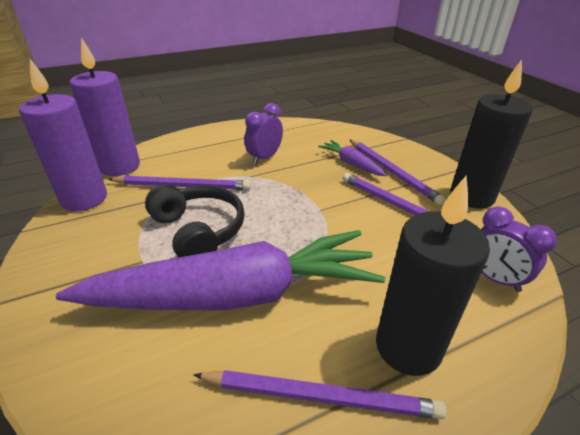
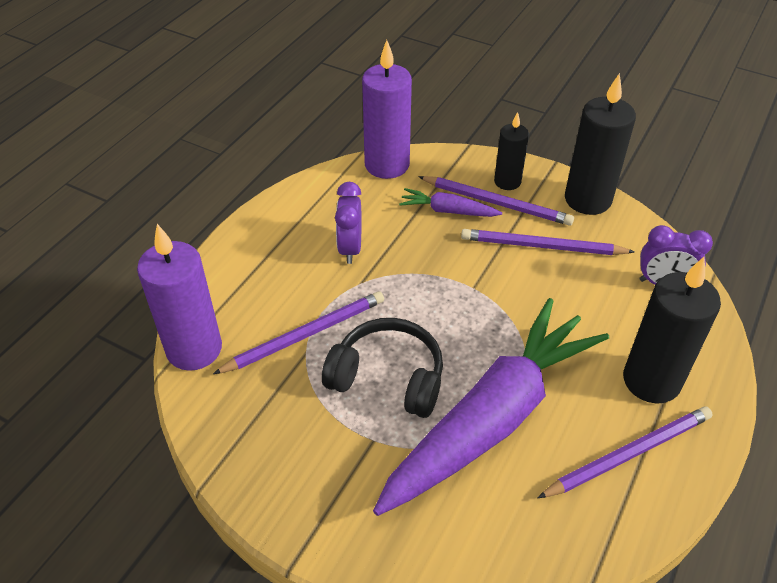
camera: 35 degrees left, 10 degrees up
purple candle [19,59,107,211] -> purple candle moved to [362,40,412,179]
none -> black candle [494,112,529,190]

